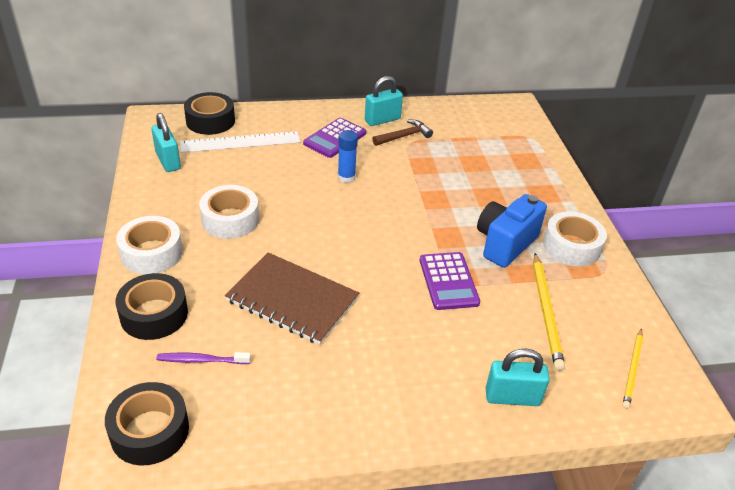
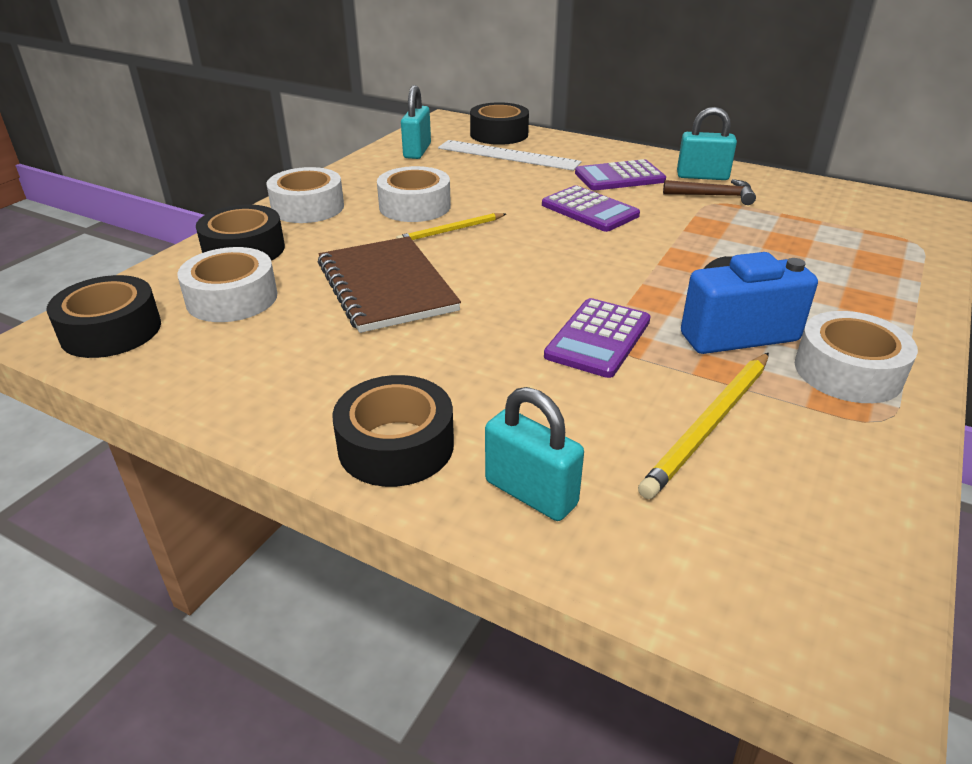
camera: 40 degrees right, 5 degrees down
purple toothbrush [157,352,251,364] -> white tape [177,247,277,322]
blue glue stick [338,130,358,183] -> purple calculator [542,185,640,232]
yellow pencil [623,329,643,409] -> yellow pencil moved to [396,213,506,240]
none -> black tape [332,375,454,487]

